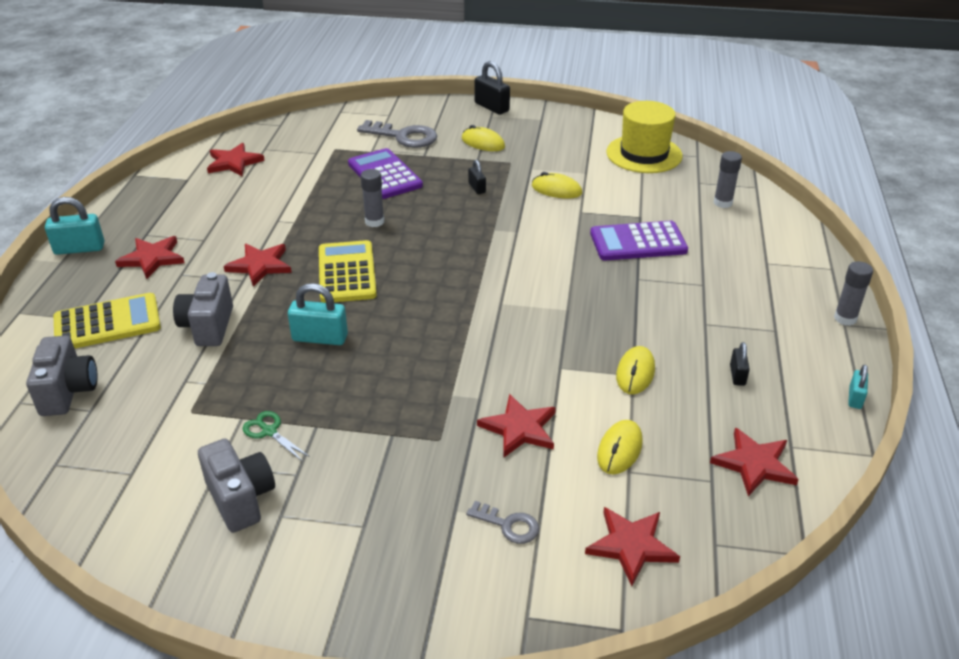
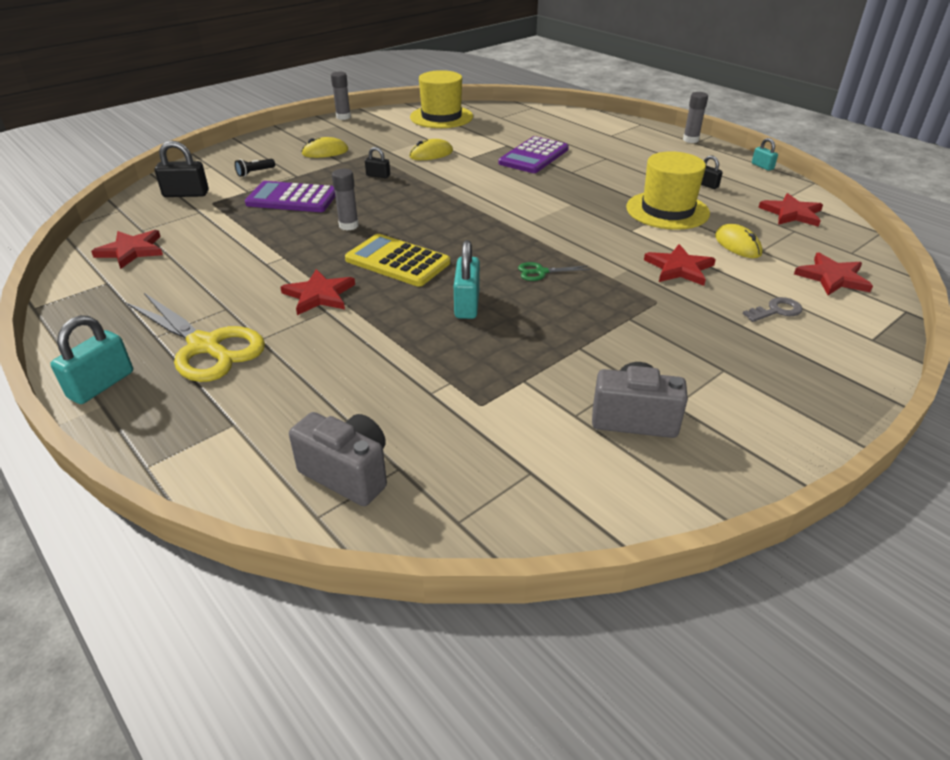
camera: 50 degrees left, 0 degrees up
yellow calculator [54,293,161,348] -> none
red star [115,236,185,279] -> yellow scissors [127,293,265,382]
grey camera [173,272,233,346] -> none
green scissors [243,411,310,461] -> green scissors moved to [518,262,590,281]
turquoise padlock [288,283,348,345] -> turquoise padlock turned 45 degrees counterclockwise [454,240,480,319]
grey key [357,120,437,148] -> black flashlight [235,159,275,177]
black padlock [474,61,510,115] -> black padlock moved to [155,141,209,197]
yellow mouse [616,346,655,394] -> yellow hat [626,151,710,230]
grey glue stick [714,151,742,208] -> grey glue stick moved to [331,72,351,120]

